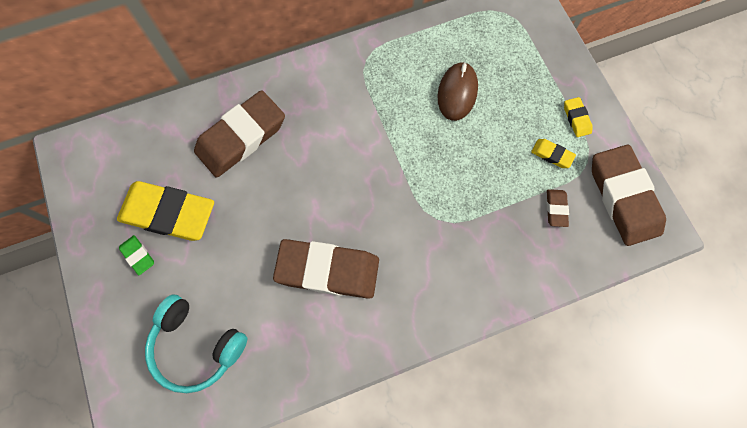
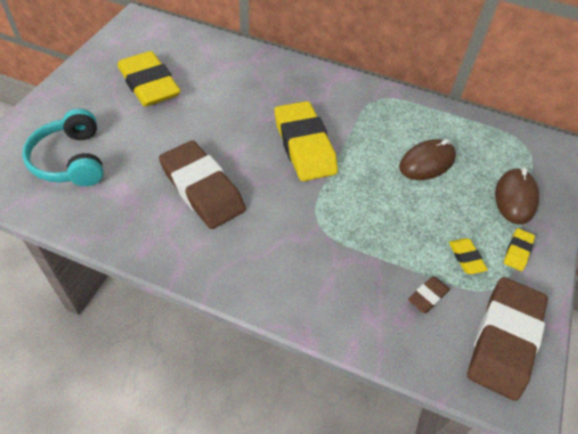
camera: 40 degrees right, 20 degrees down
green eraser [119,235,154,276] -> none
brown eraser [194,90,285,178] -> none
none -> yellow eraser [275,101,338,181]
none -> brown mouse [495,168,539,224]

